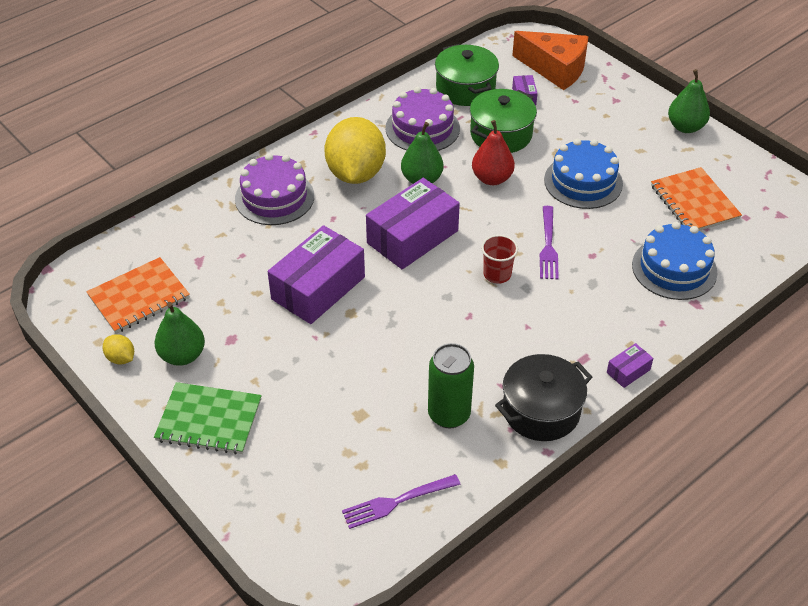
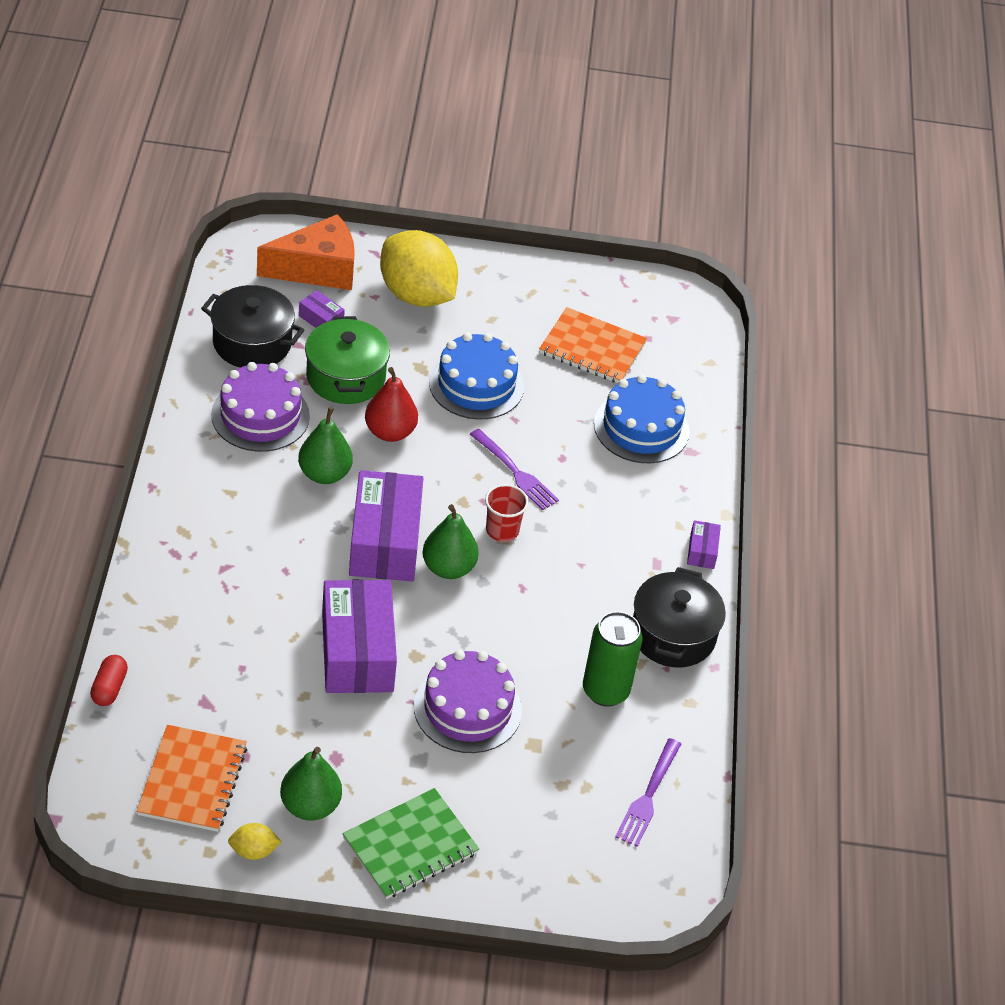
camera: 50 degrees left, 0 degrees up
purple cake [235,153,314,225] -> purple cake moved to [414,650,522,753]
yellow lemon [324,117,386,184] -> yellow lemon moved to [380,230,458,307]
green pot [435,44,499,106] -> black pot [201,285,304,368]
green pear [668,69,710,133] -> green pear moved to [423,504,479,579]
none -> red capsule [90,655,128,706]

